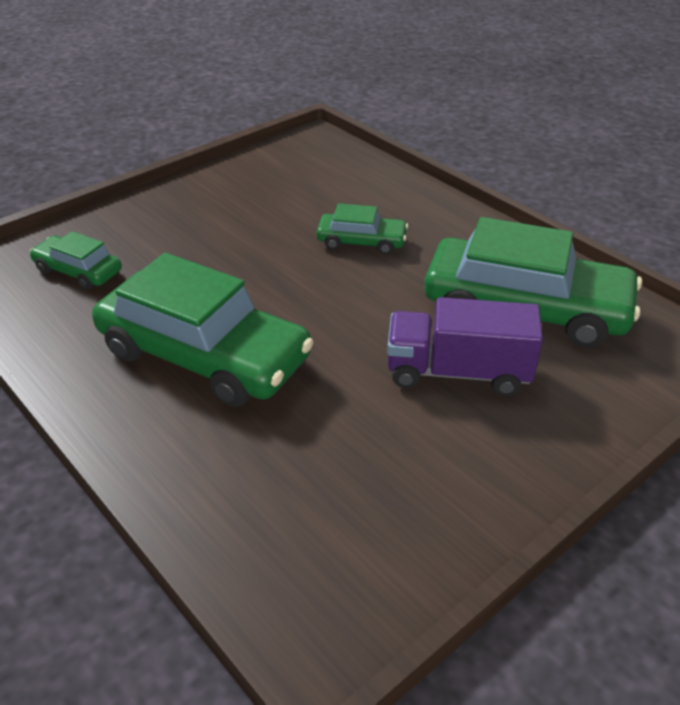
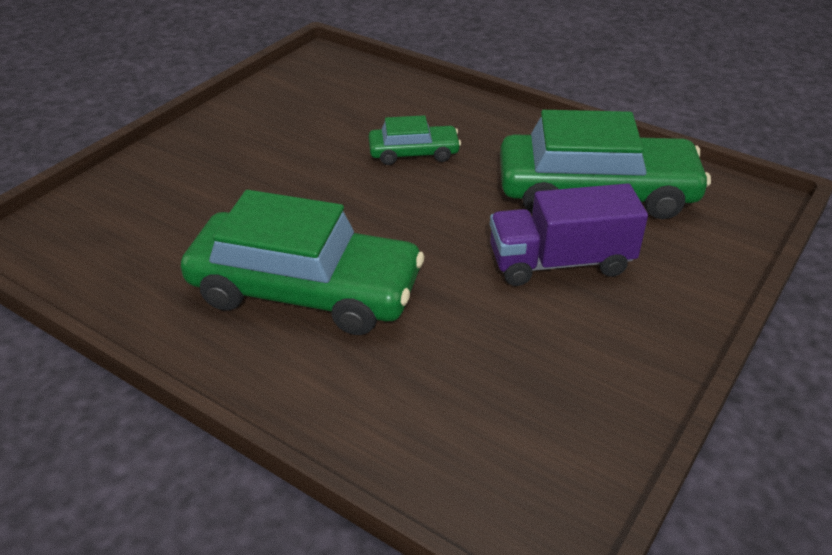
camera: 15 degrees left, 0 degrees up
green car [30,231,122,290] -> none

